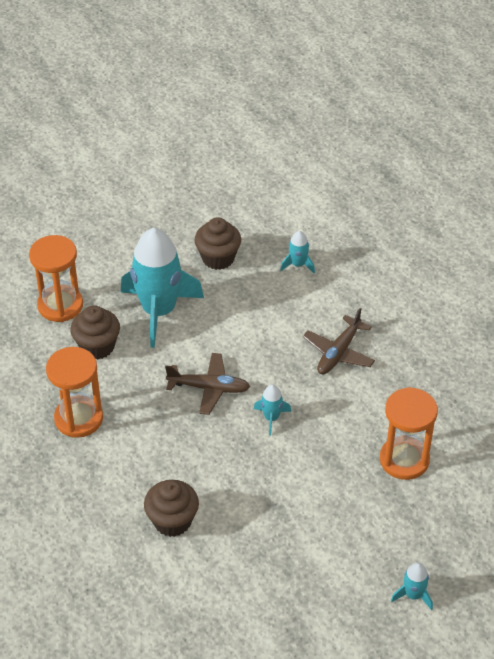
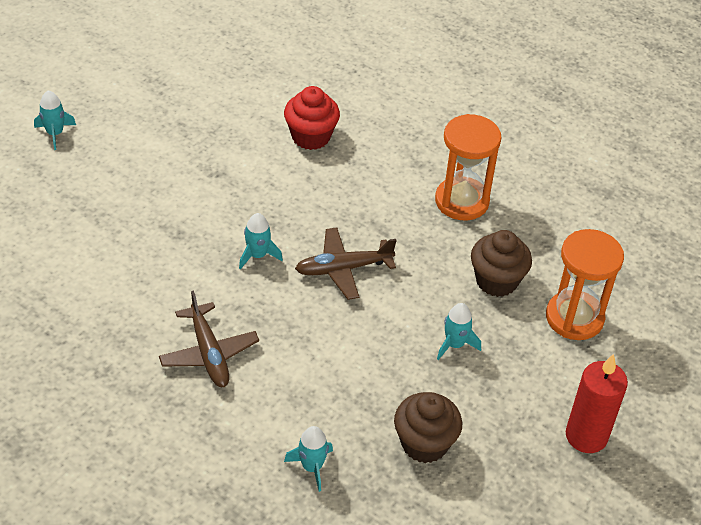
camera: 155 degrees right, 0 degrees up
turquoise rocket [121,228,204,348] -> turquoise rocket [437,303,481,360], size x0.42
brown cupcake [144,480,199,537] -> red cupcake [284,86,340,150]
brown plane [303,308,375,374] -> brown plane turned 150 degrees clockwise [159,290,259,387]
orange hourglass [380,387,438,480] -> none
none -> red candle [566,354,628,453]

